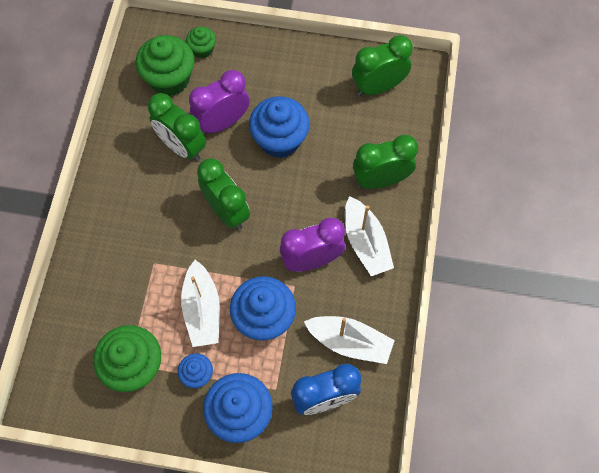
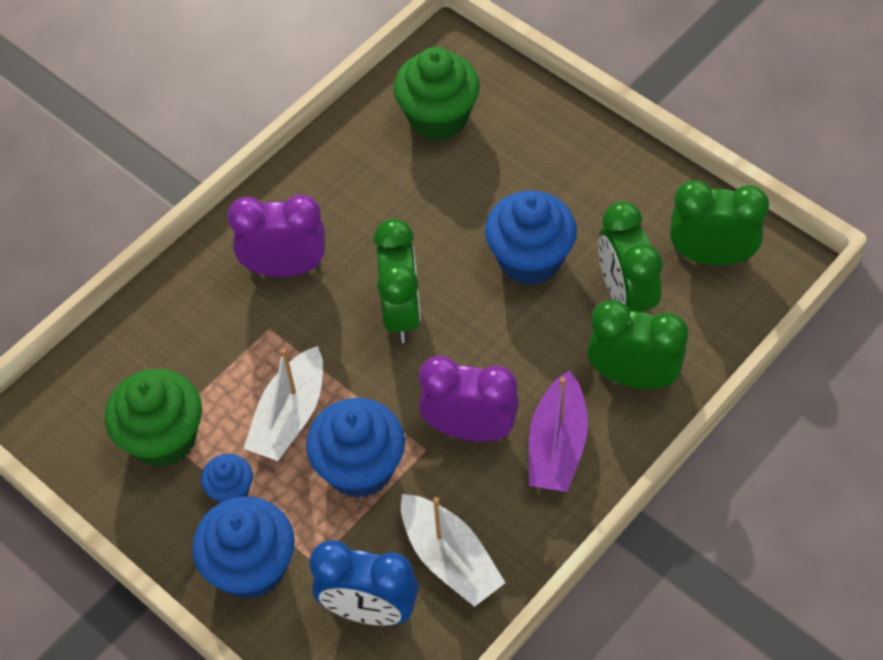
camera: 35 degrees right, 10 degrees down
green clock [148,93,206,161] -> green clock moved to [598,201,663,312]
green cupcake [186,27,216,58] -> none
purple clock [189,70,250,135] -> purple clock moved to [227,195,325,277]
white boat [345,196,394,276] -> purple boat [529,371,588,492]

